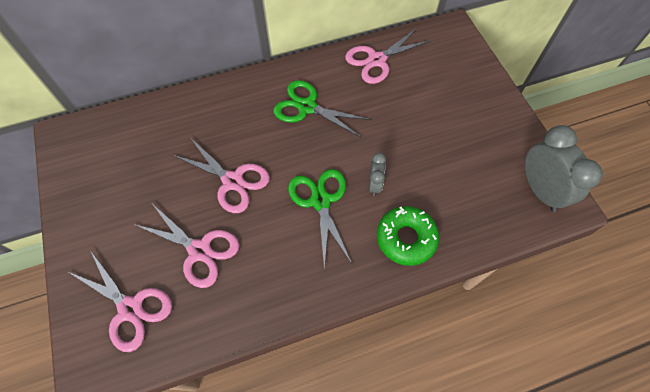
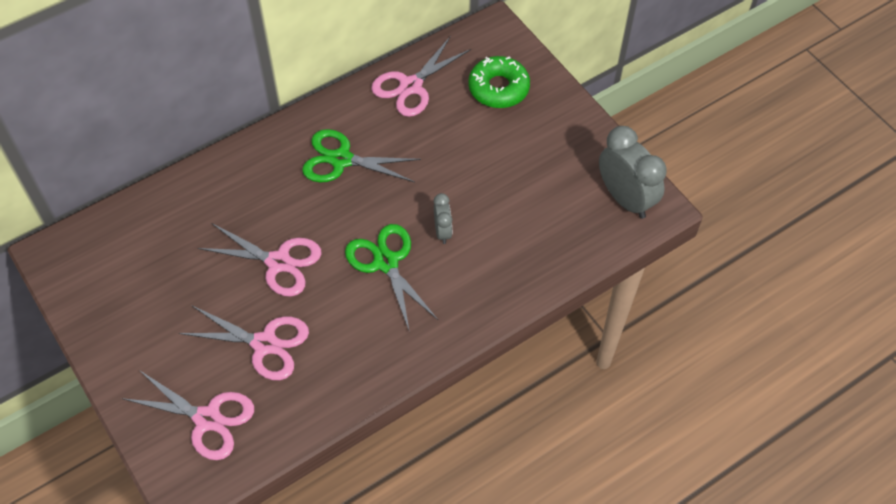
camera: 15 degrees left, 5 degrees down
green donut [377,206,439,266] -> green donut moved to [468,56,530,108]

